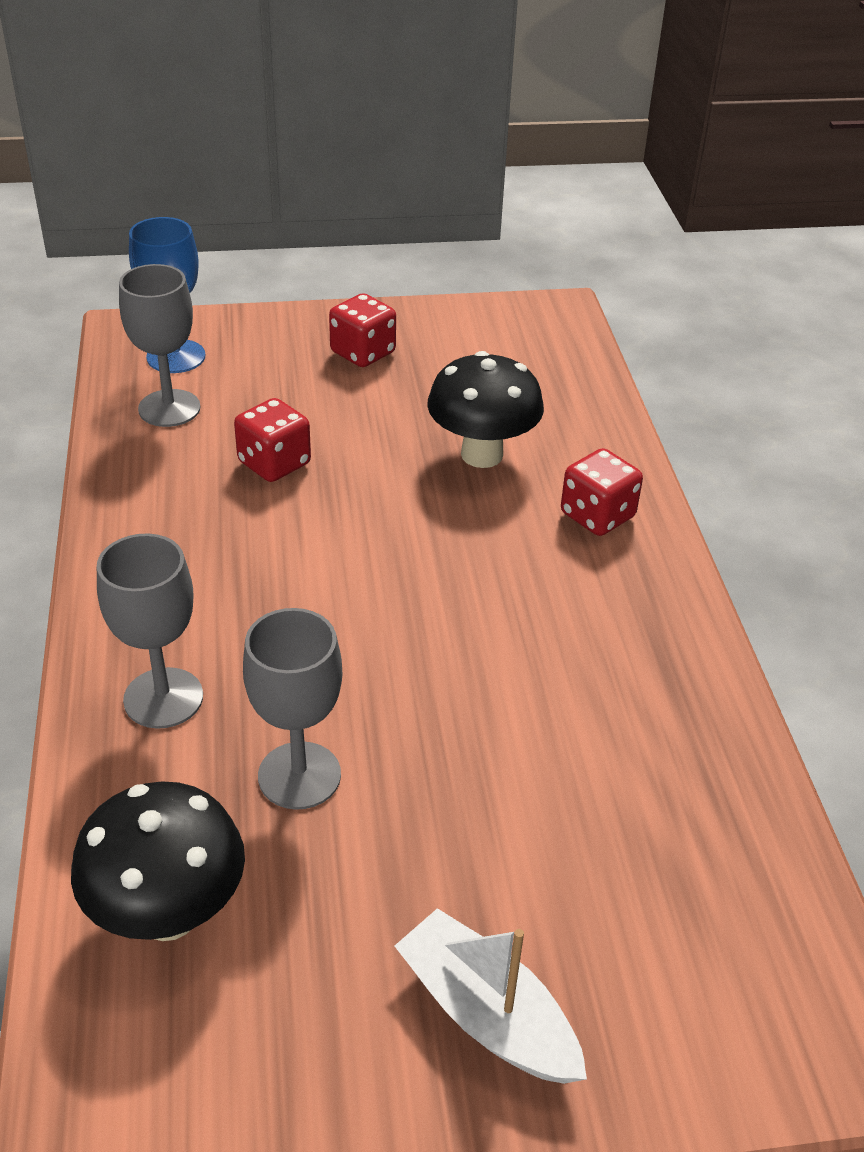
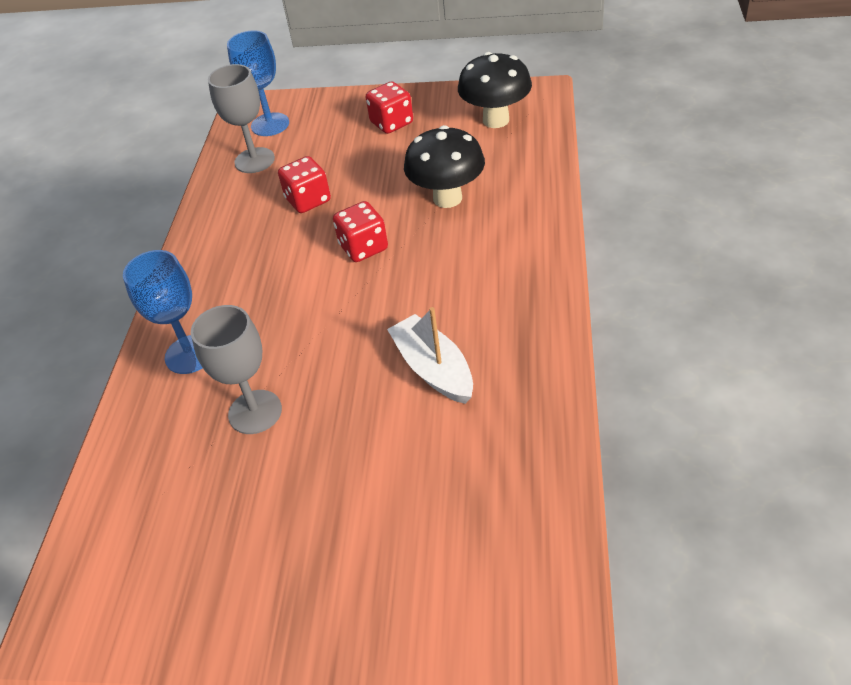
camera: 20 degrees right, 5 degrees up
black mushroom [71,781,245,941] -> black mushroom moved to [458,52,532,128]
grey goblet [97,533,203,729] -> blue goblet [123,250,202,374]
white boat [395,908,587,1084] -> white boat moved to [387,307,473,404]
red dice [561,448,643,536] -> red dice moved to [333,201,388,262]

